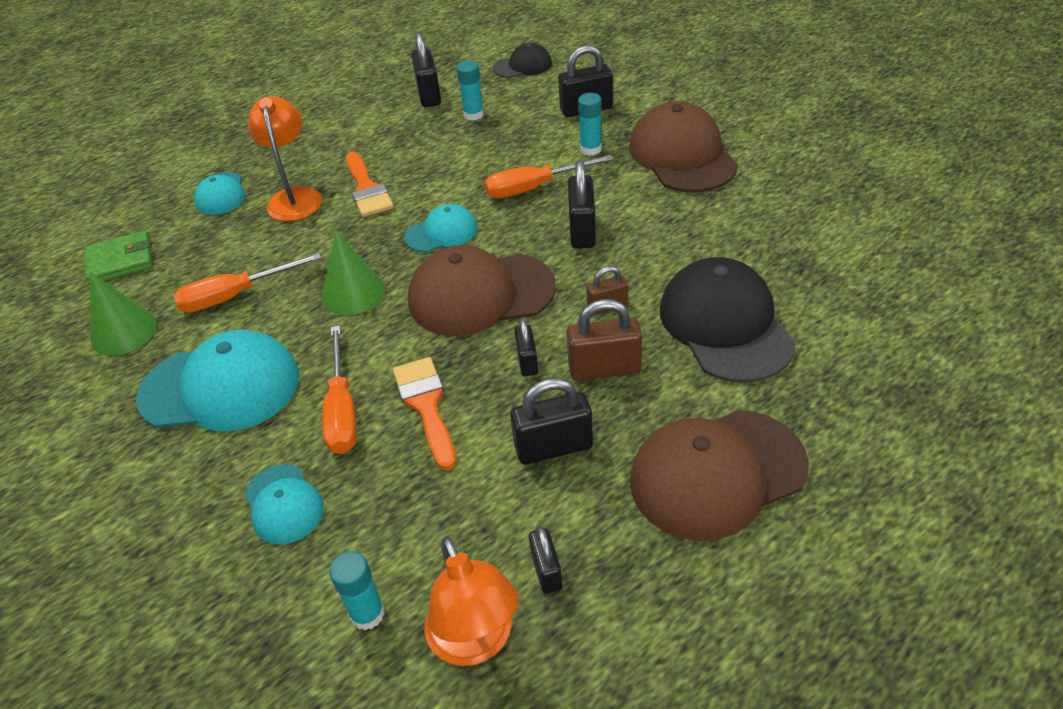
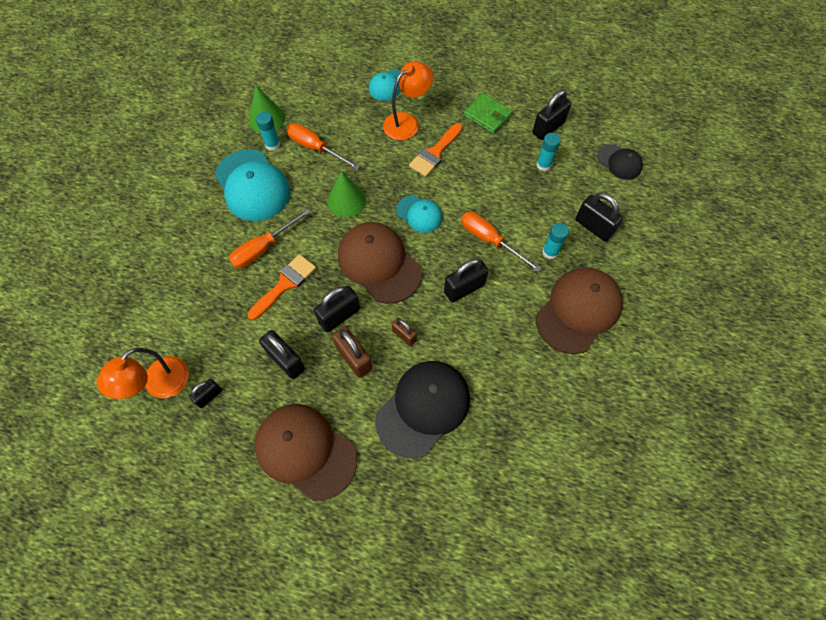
camera: 55 degrees right, 20 degrees up
green wallet [84,231,153,285] -> green wallet moved to [464,93,513,134]
turquoise cap [244,464,324,544] -> none
turquoise glue stick [329,551,385,630] -> turquoise glue stick moved to [256,112,280,151]
black padlock [514,318,538,376] -> black padlock [314,286,360,332], size x1.66

